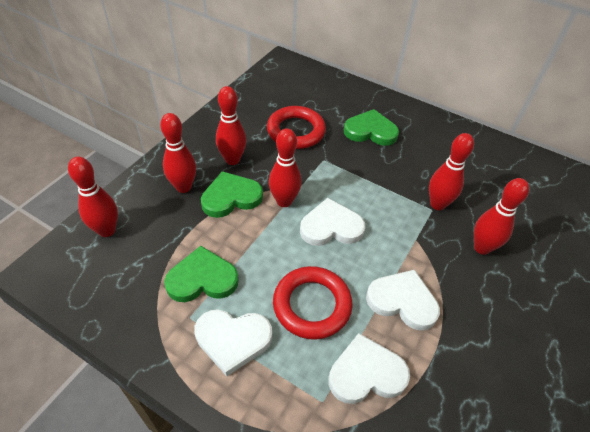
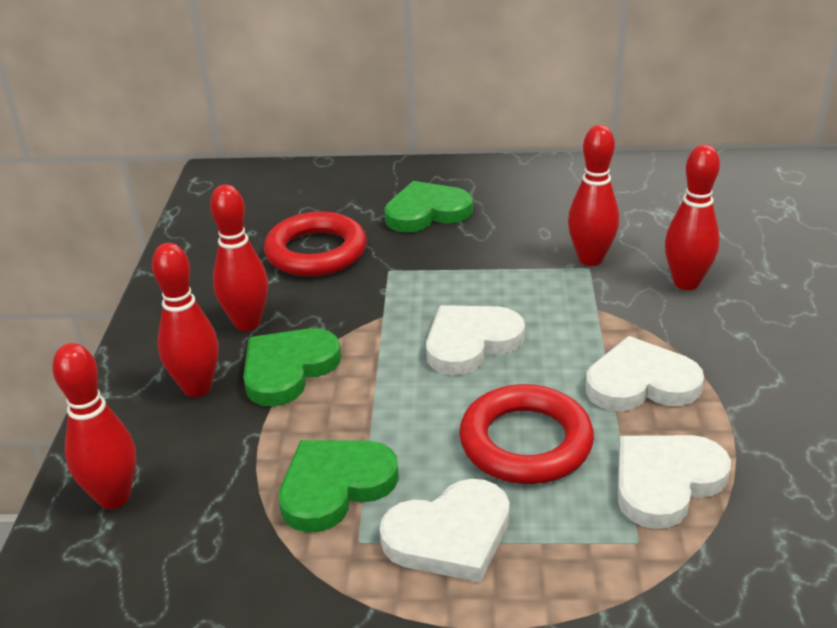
camera: 25 degrees left, 15 degrees down
red bowling pin [269,128,301,207] -> none

